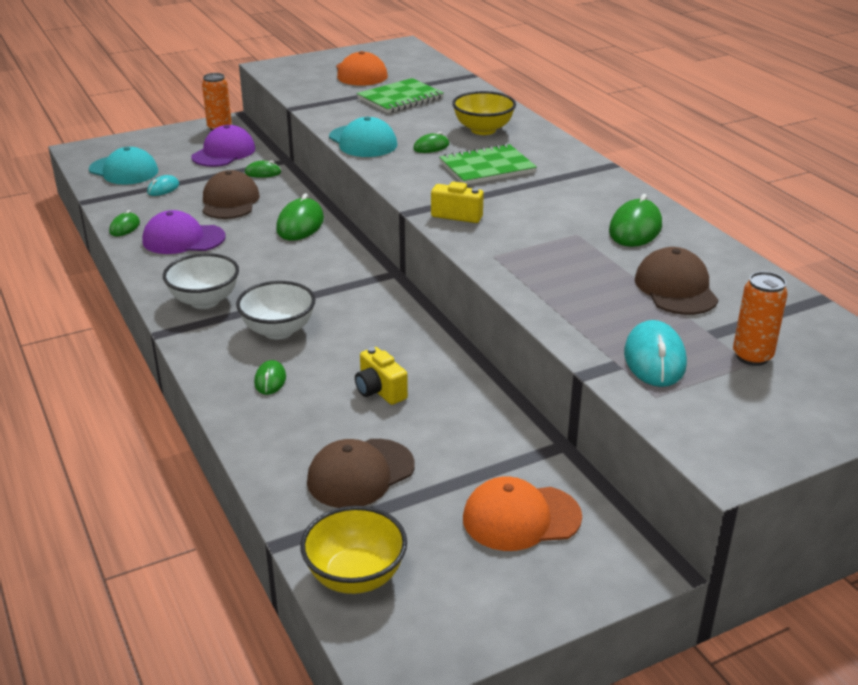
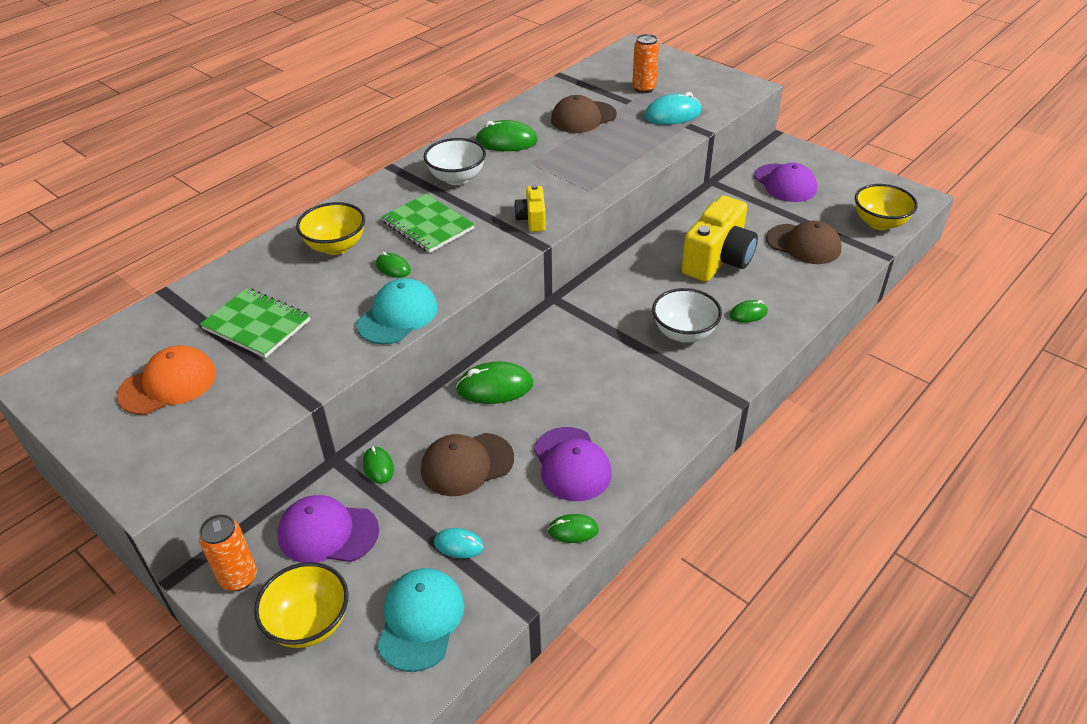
camera: 110 degrees left, 10 degrees up
white bowl [163,253,239,309] -> white bowl moved to [424,138,486,185]
yellow camera [355,347,408,405] -> yellow camera [681,196,758,282], size x1.95
orange cap [463,477,582,551] -> purple cap [754,163,817,202]
none -> yellow bowl [254,562,348,648]

